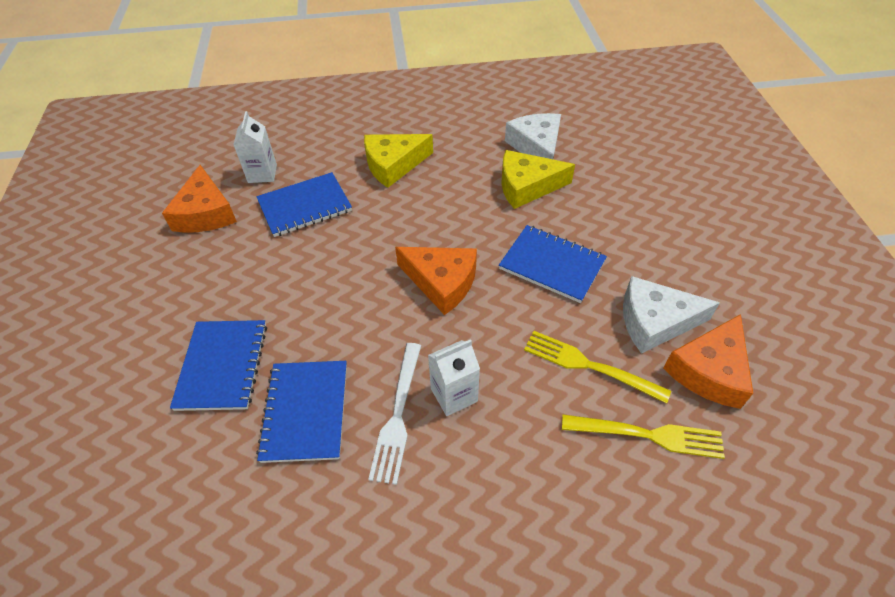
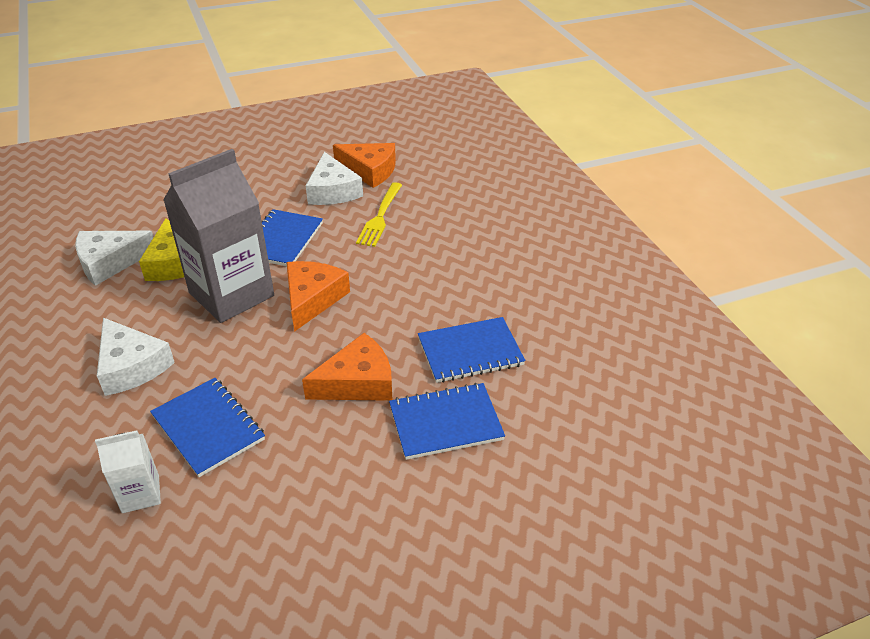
camera: 105 degrees left, 10 degrees down
orange cheese [162,165,237,233] -> orange cheese moved to [302,333,392,401]
yellow cheese [364,134,433,188] -> white cheese [97,318,175,396]
white fork [368,343,421,485] -> none
white carton [428,339,480,416] -> none
yellow fork [562,415,725,459] -> none
none -> grey carton [163,149,274,323]

